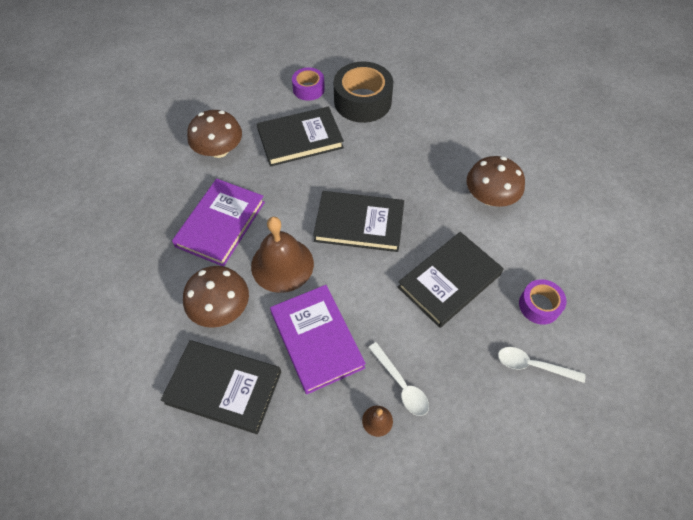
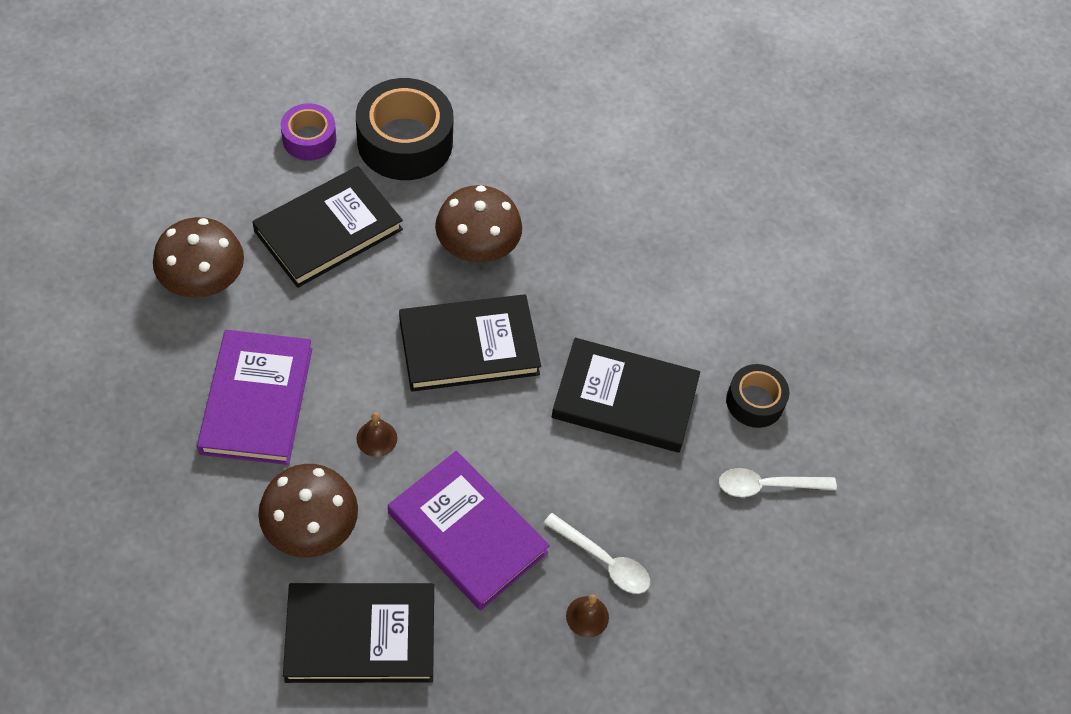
camera: 25 degrees left, 0 degrees up
brown bell [251,217,314,293] -> brown bell [357,412,397,457], size x0.42
black book [398,232,504,328] -> black book turned 75 degrees clockwise [552,338,700,452]
brown mushroom [467,156,525,207] -> brown mushroom moved to [435,185,522,263]
purple tape [519,279,567,324] -> black tape [726,364,789,428]

